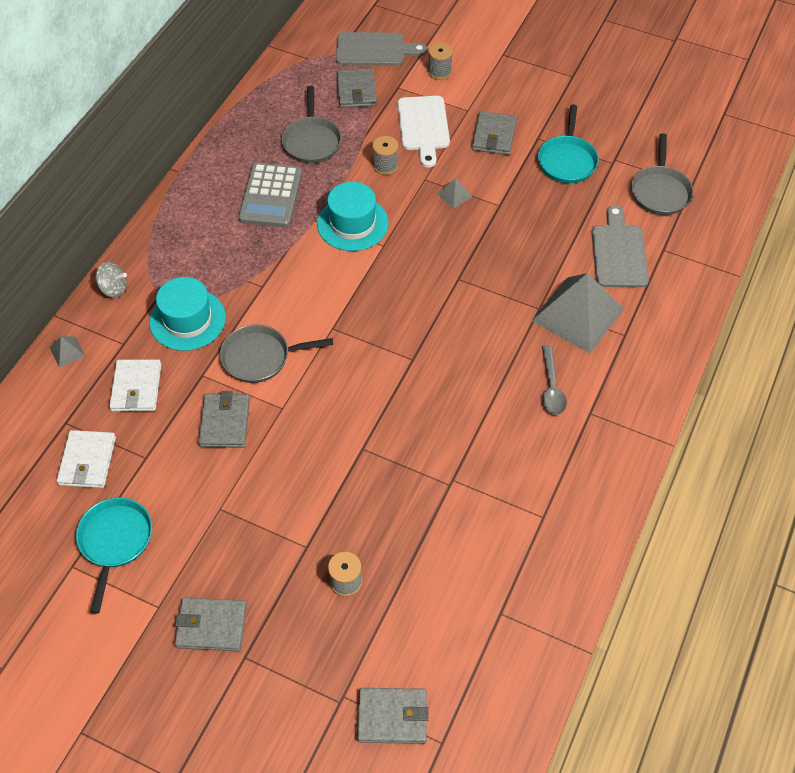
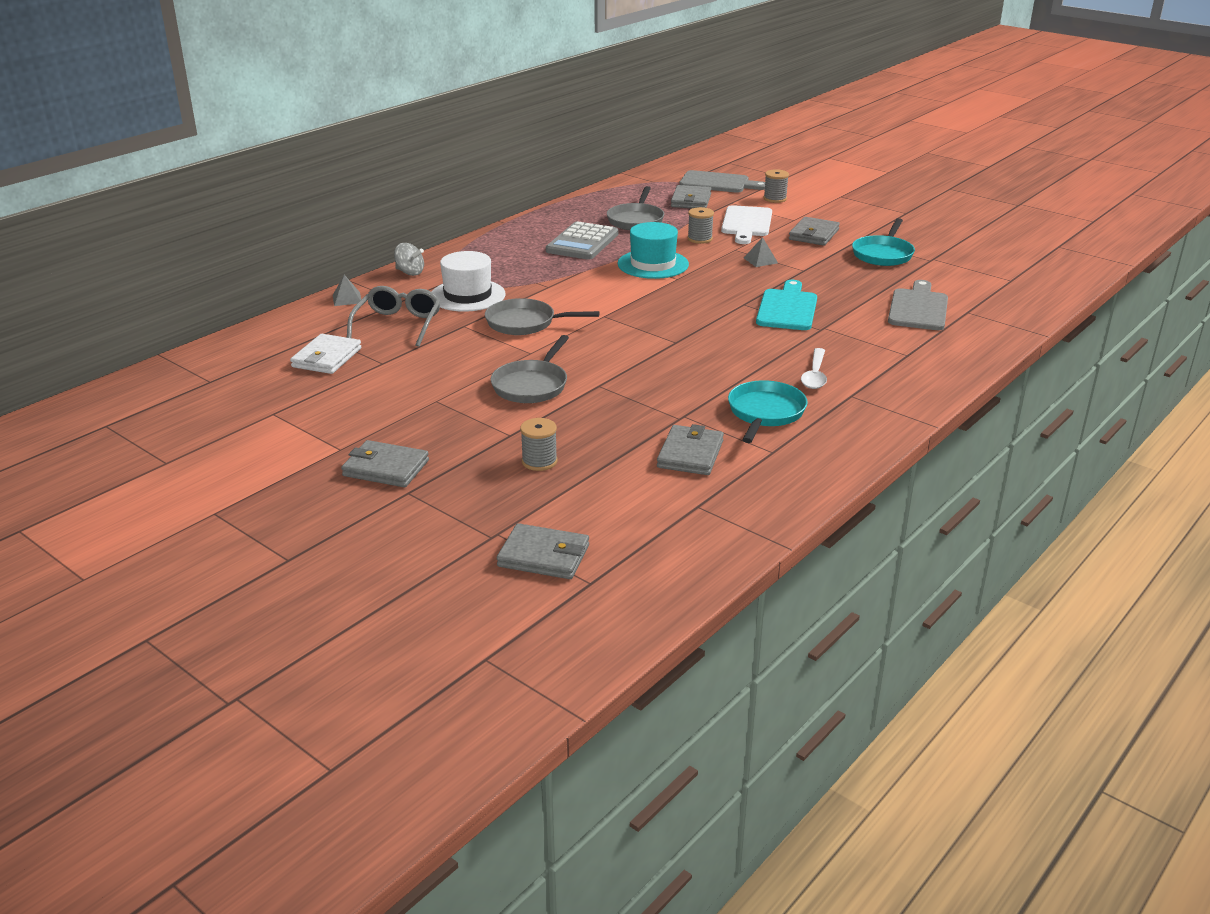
camera: 15 degrees right, 25 degrees down
turquoise pan [76,498,152,614] -> turquoise pan moved to [728,380,808,443]
white wallet [109,359,161,412] -> grey glasses [347,286,441,347]
turquoise hat [149,277,226,351] -> white hat [432,251,506,312]
grey wallet [198,391,250,448] -> grey wallet moved to [657,424,724,475]
grey pyramid [531,273,624,354] -> none
grey spoon [542,345,567,415] -> white spoon [801,348,827,389]
grey pan [631,133,694,215] -> grey pan moved to [491,335,569,403]
none -> turquoise cutting board [756,280,817,330]

